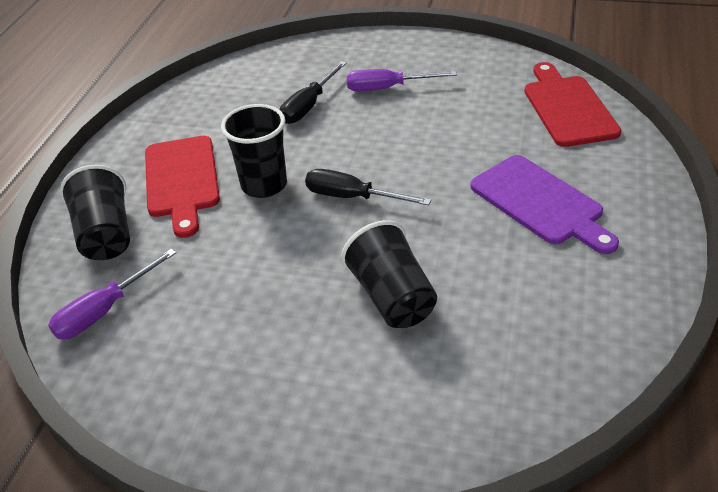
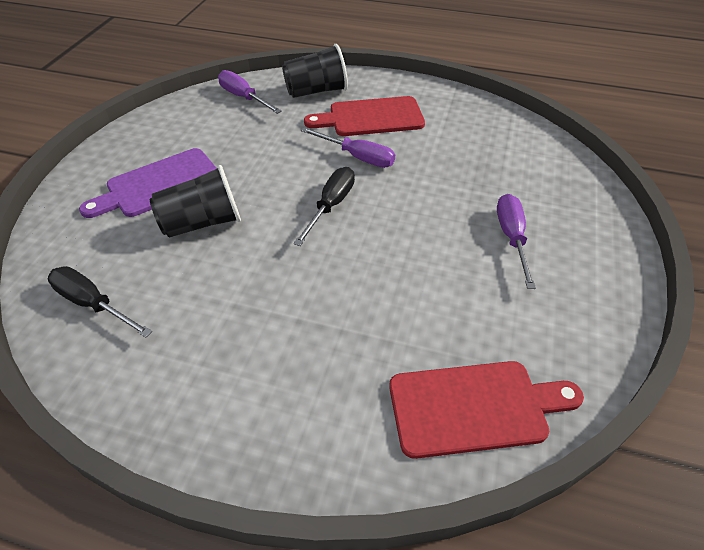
camera: 90 degrees right, 5 degrees up
black cup [221,104,287,198] -> purple screwdriver [301,127,395,168]
black screwdriver [280,61,347,124] -> black screwdriver moved to [48,266,152,338]
purple cutting board [470,155,619,254] -> purple cutting board moved to [79,148,217,218]

